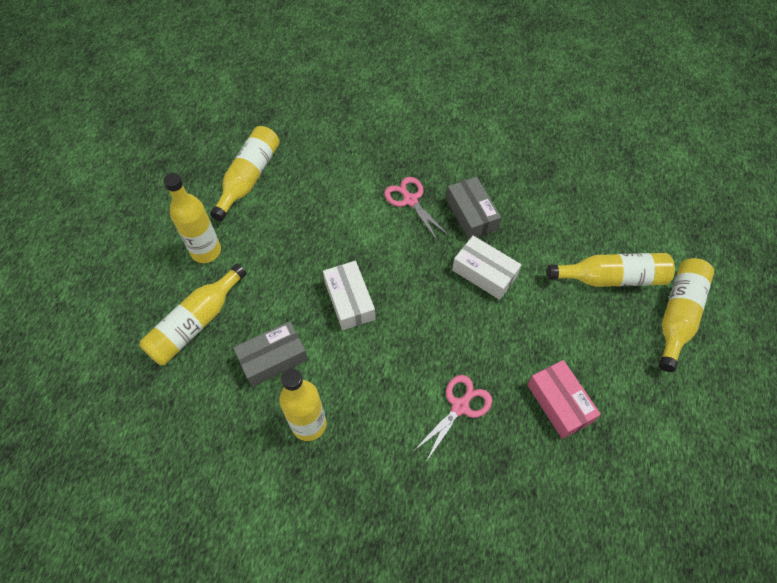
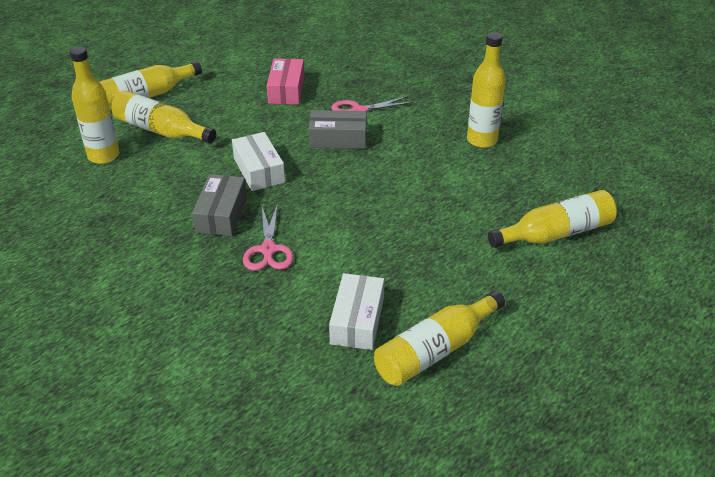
camera: 150 degrees left, 20 degrees down
yellow bottle [163,173,221,263] -> yellow bottle moved to [70,47,119,164]
grey box [233,321,308,387] -> grey box moved to [308,110,367,149]
white box [323,261,375,330] -> white box moved to [329,273,384,350]

